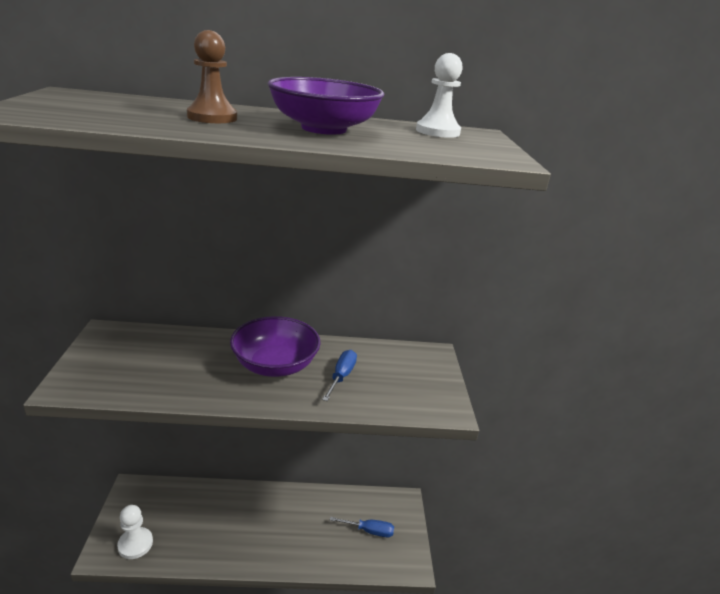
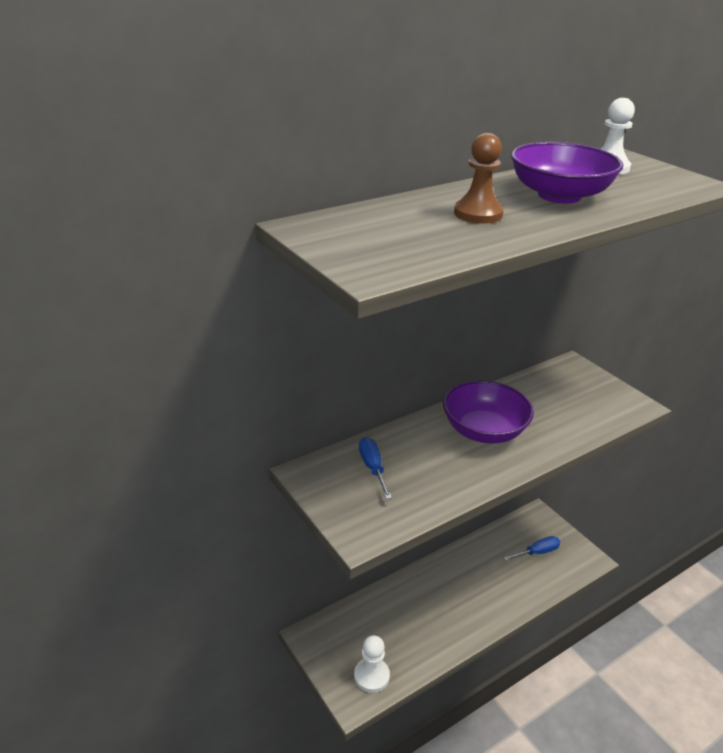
camera: 30 degrees left, 5 degrees up
blue screwdriver [322,350,357,401] -> blue screwdriver moved to [359,437,392,499]

